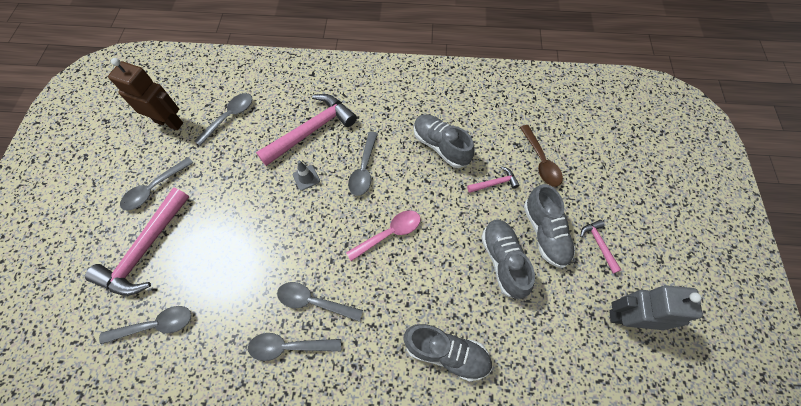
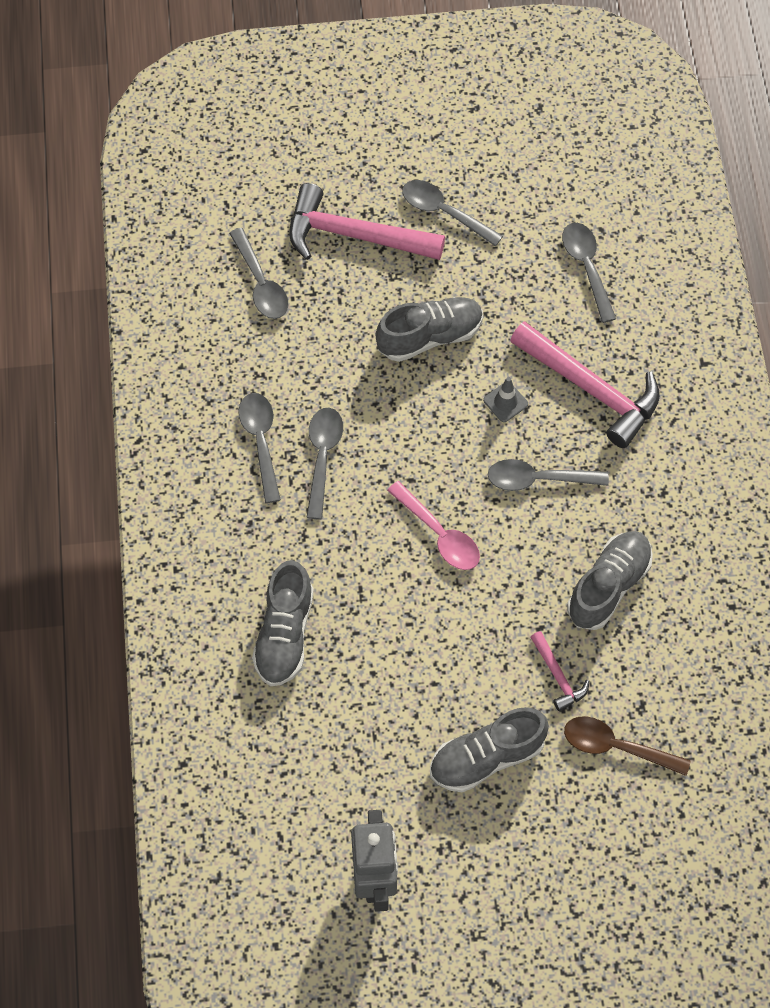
camera: 80 degrees right, 0 degrees up
brown robot [108,58,183,130] -> none
grey spoon [194,93,252,146] -> grey spoon turned 135 degrees counterclockwise [562,223,616,323]
grey shoe [481,220,535,299] -> grey shoe moved to [375,297,483,362]
brown spoon [520,125,563,187] -> brown spoon turned 45 degrees clockwise [564,716,691,776]
pink hammer [580,220,621,273] -> none

